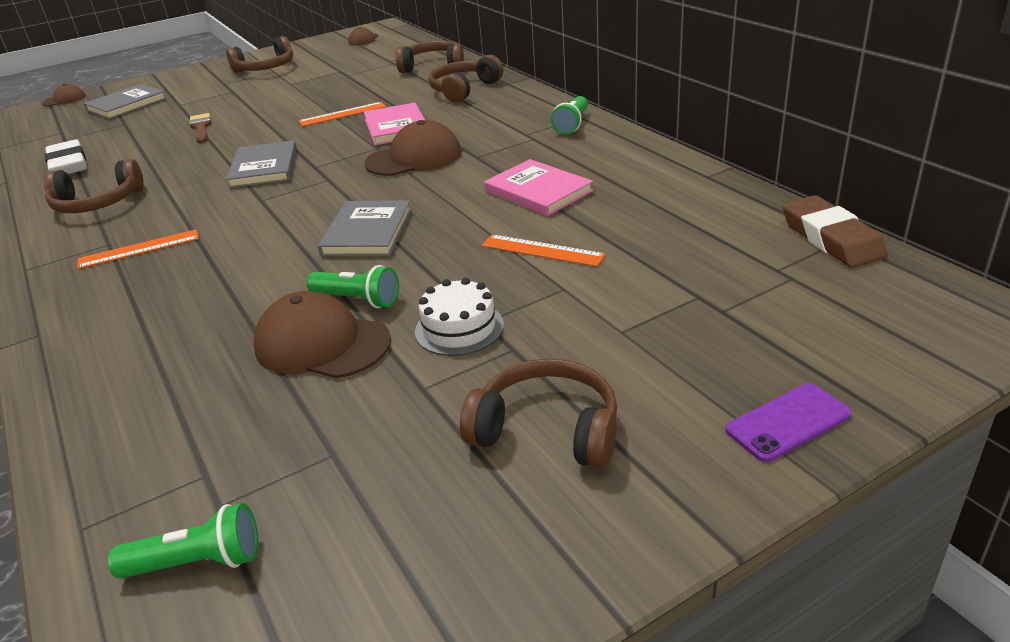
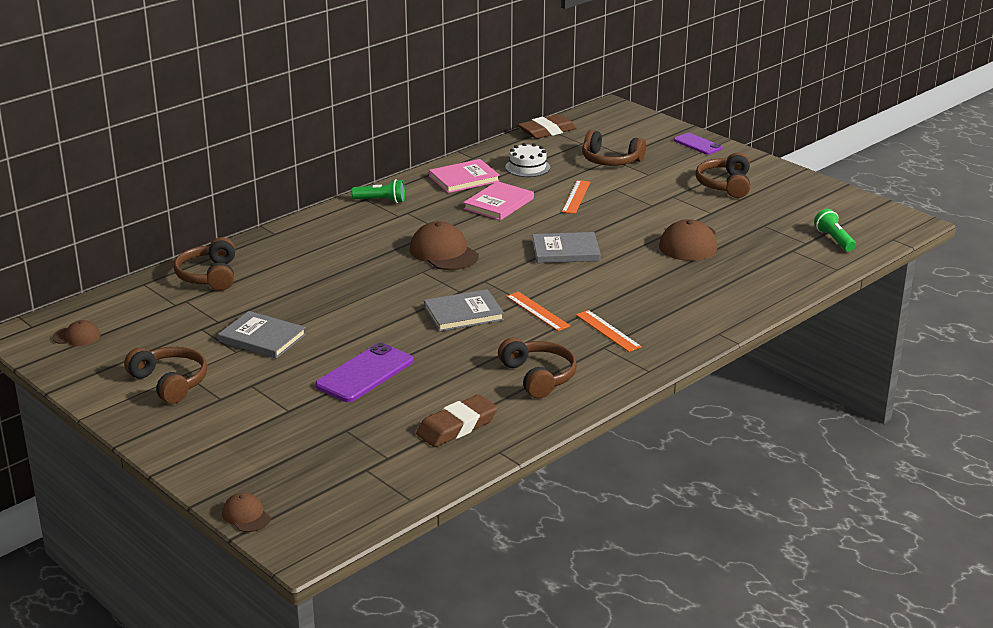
camera: 105 degrees left, 5 degrees down
white eraser [45,139,87,174] -> brown eraser [416,394,498,447]
grey book [83,84,167,119] -> grey book moved to [218,311,306,359]
brown brush [189,113,211,143] -> purple phone [315,343,414,402]
orange ruler [299,102,386,127] -> orange ruler moved to [506,291,571,331]
green flashlight [307,265,399,308] -> none
pink book [364,103,425,145] -> pink book moved to [429,159,500,193]
white cake [415,278,504,356] -> white cake moved to [505,143,550,177]
brown headphones [428,55,503,102] -> brown headphones moved to [582,130,646,166]

